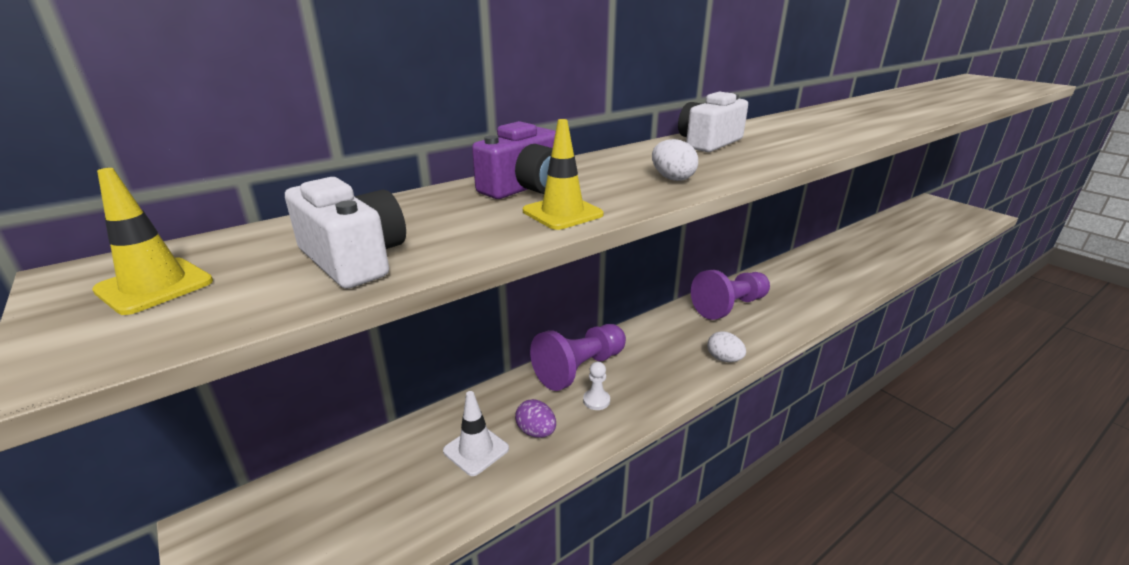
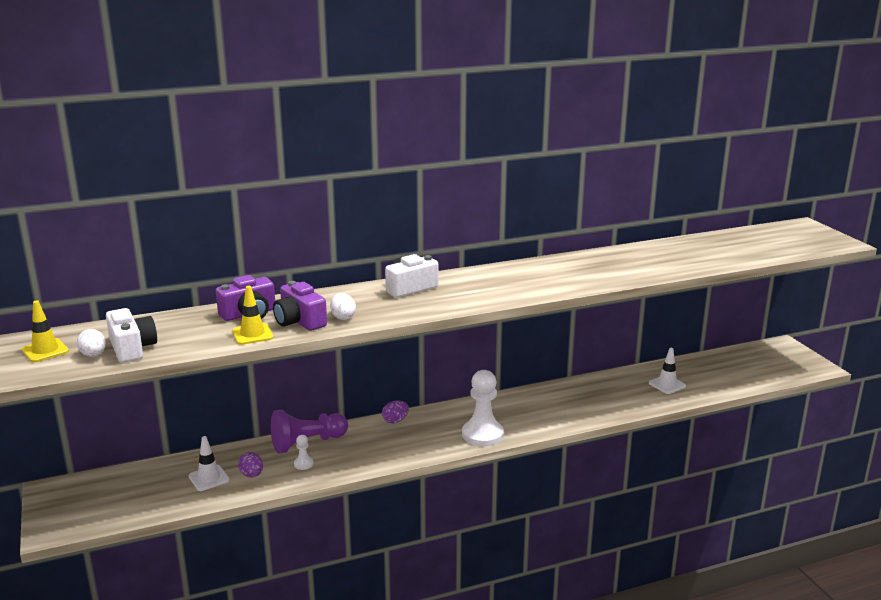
camera: 15 degrees right, 5 degrees down
purple pawn [691,270,770,320] -> none
white egg [707,331,746,362] -> white egg moved to [77,329,106,357]
none -> purple camera [273,281,327,331]
none -> purple egg [382,401,409,423]
none -> white pawn [462,370,504,446]
none -> white traffic cone [649,348,686,394]

